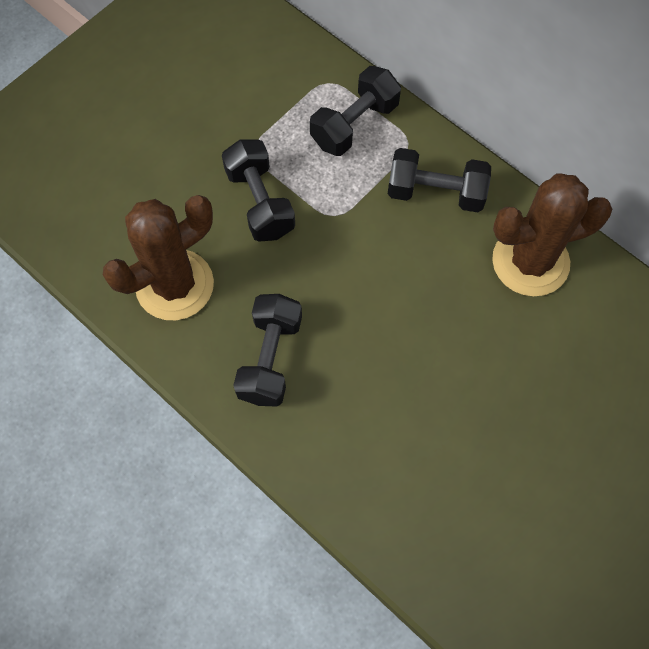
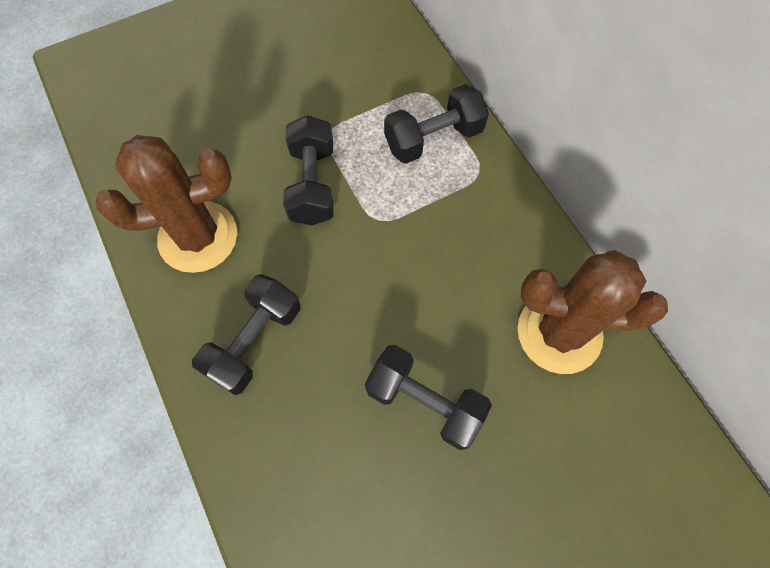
camera: 20 degrees right, 0 degrees up
black dumbbell [388,148,491,212] -> black dumbbell moved to [365,345,492,450]

